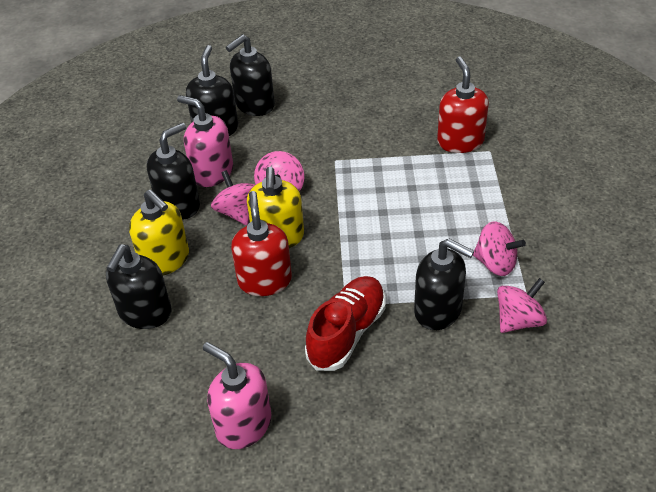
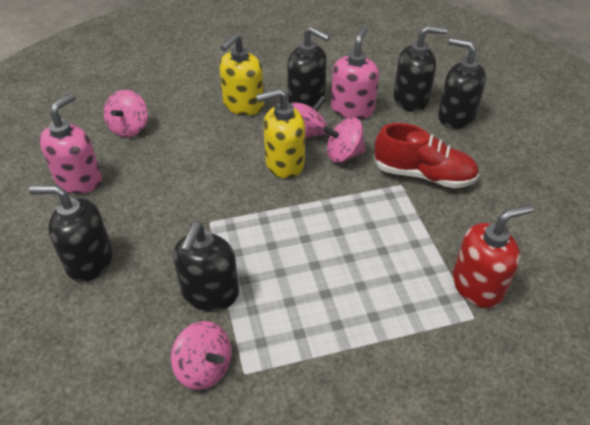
camera: 75 degrees right, 0 degrees up
black soap dispenser [106,245,172,329] -> black soap dispenser moved to [29,185,112,282]
red soap dispenser [231,191,292,296] -> none
red shoe [305,276,386,371] -> red shoe moved to [374,123,479,188]
pink spinning top [473,221,526,276] -> pink spinning top moved to [104,90,148,137]

